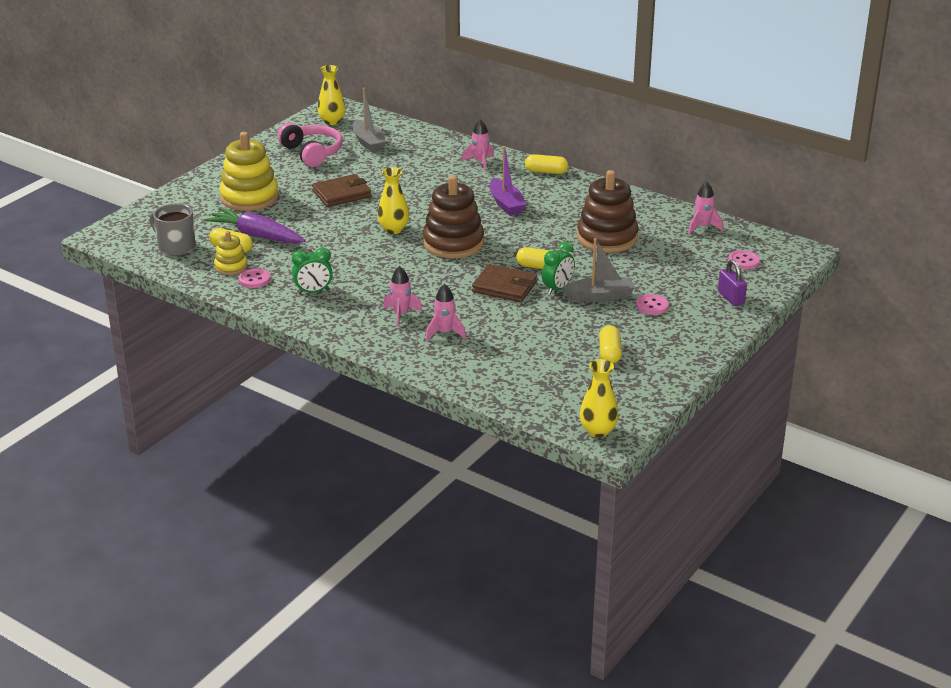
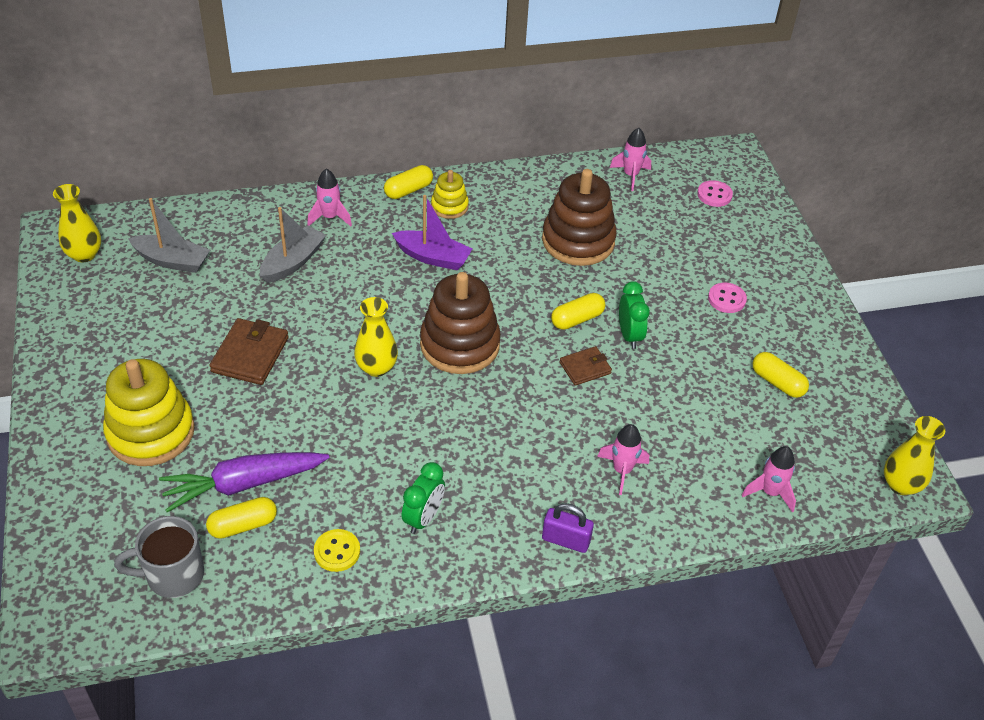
camera: 50 degrees left, 15 degrees up
yellow stacking toy [214,231,248,275] -> yellow stacking toy moved to [431,170,469,219]
pink button [238,268,270,288] -> yellow button [314,529,360,572]
pink headphones [277,122,343,167] -> none
pink rocket [383,266,422,327] -> pink rocket moved to [742,446,796,513]
brown wallet [472,264,537,302] -> brown wallet [560,346,612,386], size x0.62
grey boat [562,238,635,302] -> grey boat moved to [260,207,326,283]
purple padlock [718,259,747,306] -> purple padlock moved to [542,503,594,553]

